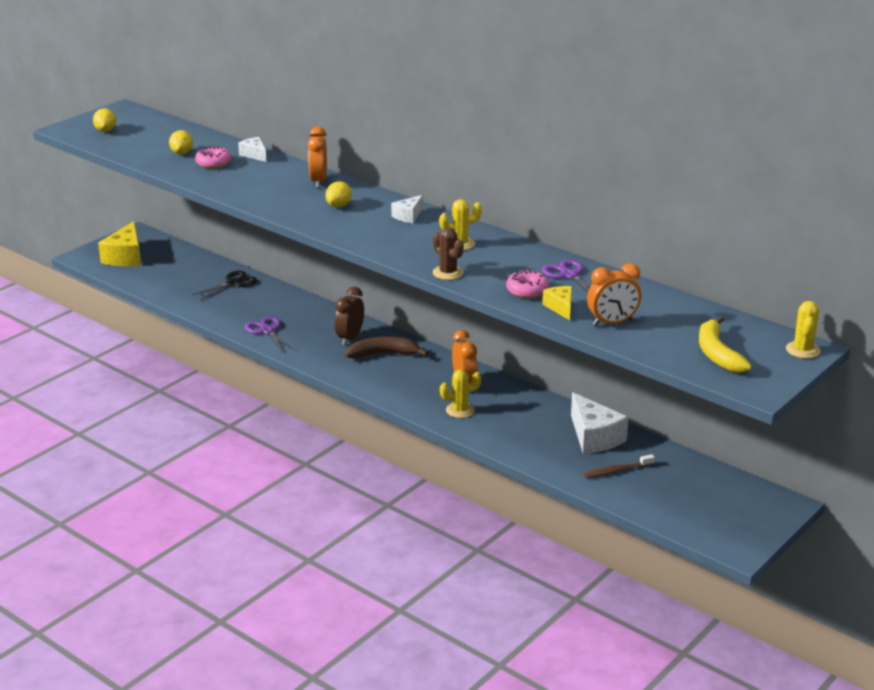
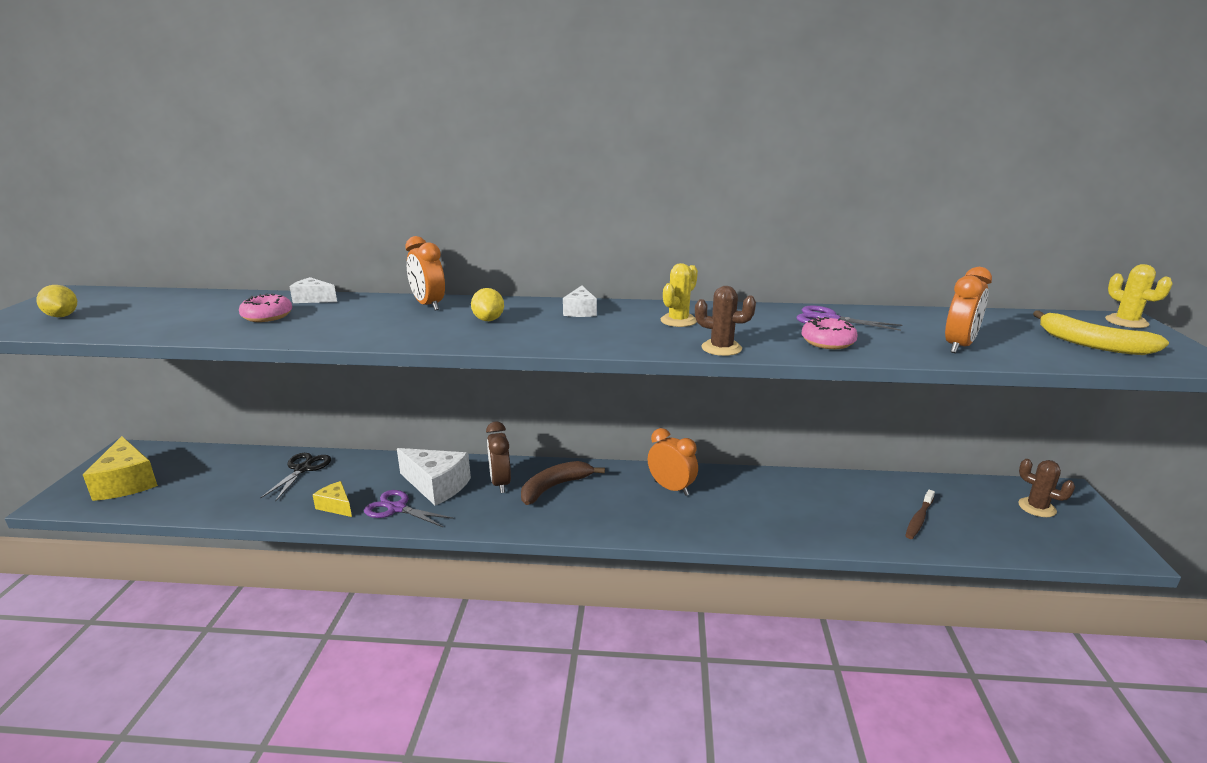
camera: 35 degrees left, 5 degrees down
yellow lemon [169,130,193,154] -> none
yellow cactus [440,370,481,418] -> none
yellow cheese [543,286,572,320] -> yellow cheese moved to [313,481,352,517]
white cheese [571,392,629,454] -> white cheese moved to [397,448,471,506]
none -> brown cactus [1018,459,1075,517]

